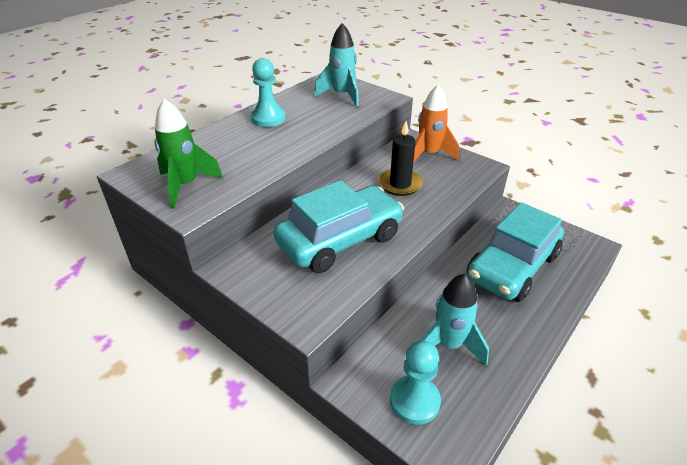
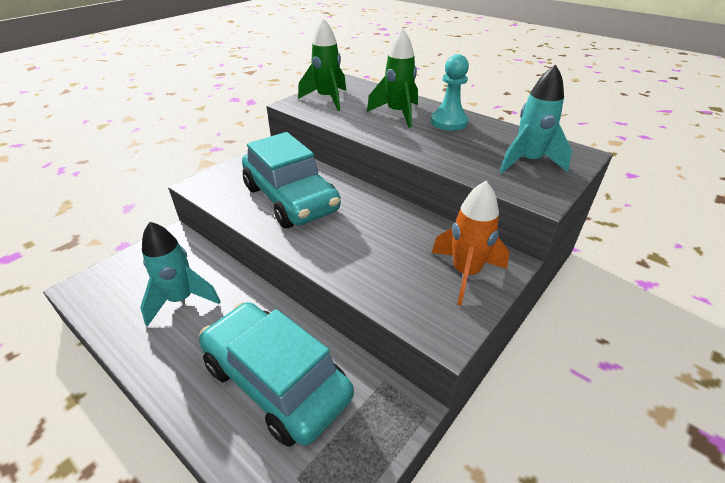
camera: 90 degrees right, 0 degrees up
black candle [378,121,423,196] -> none
turquoise pawn [390,340,441,425] -> none
none -> green rocket [367,29,418,128]

